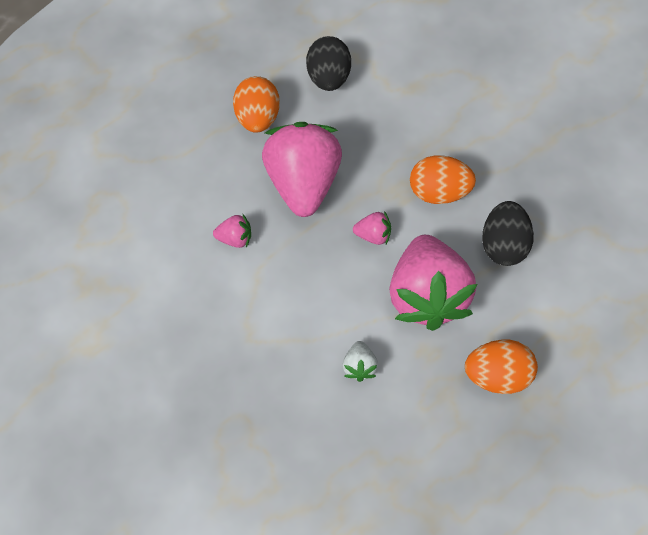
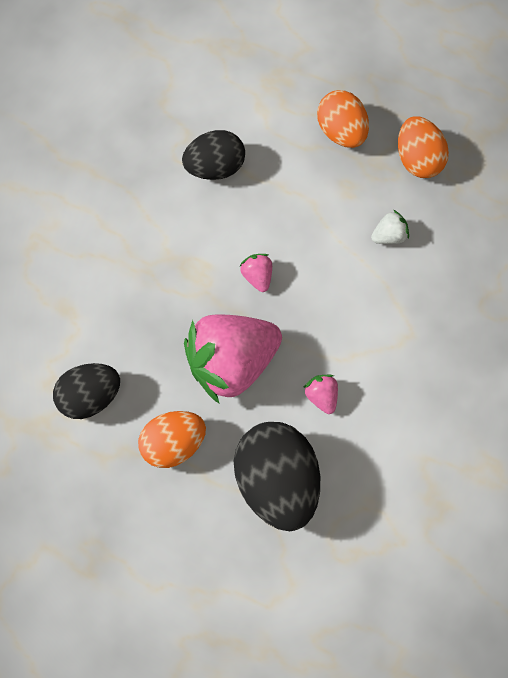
camera: 115 degrees left, 10 degrees up
pink strawberry [389,235,477,331] -> none
orange egg [410,155,476,204] -> orange egg moved to [398,116,449,178]
none -> black egg [234,422,320,531]

